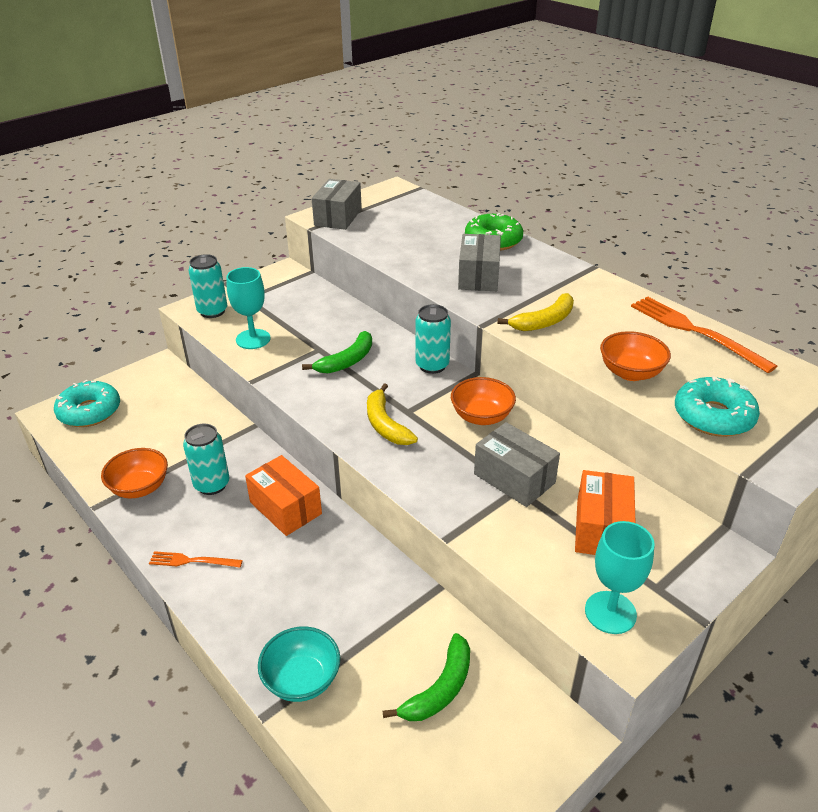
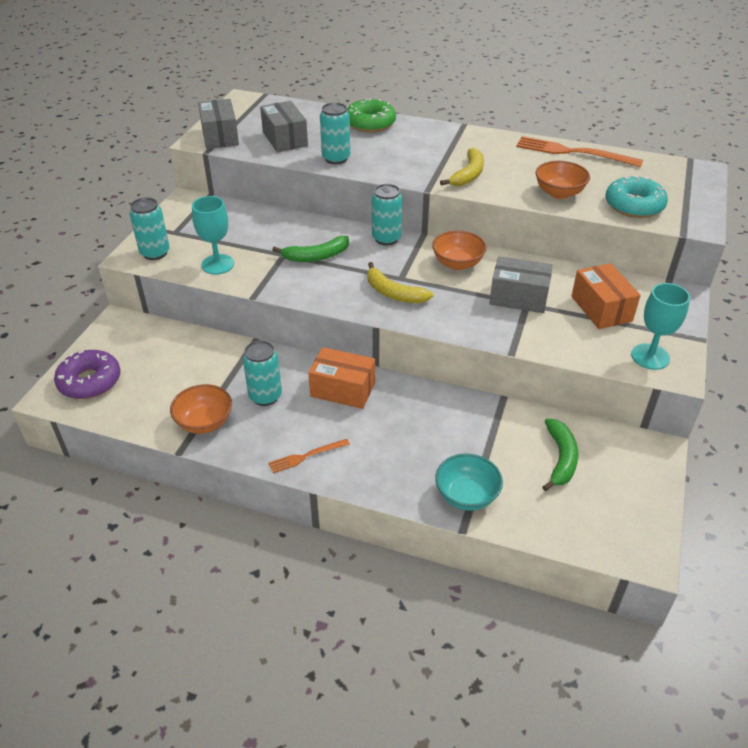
camera: 30 degrees left, 5 degrees up
turquoise donut [54,380,120,427] -> purple donut [54,350,120,399]
green banana [302,331,372,373] -> green banana turned 60 degrees clockwise [272,236,349,262]
grey box [458,234,501,291] -> grey box moved to [260,101,308,152]
none -> turquoise can [320,102,350,164]

